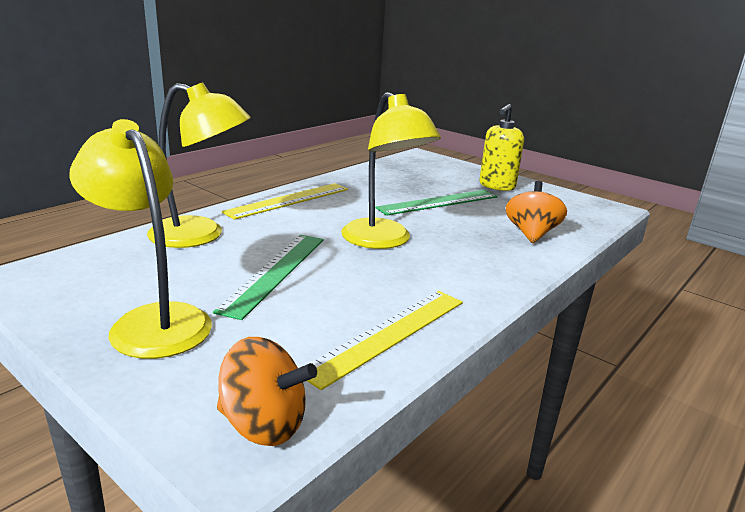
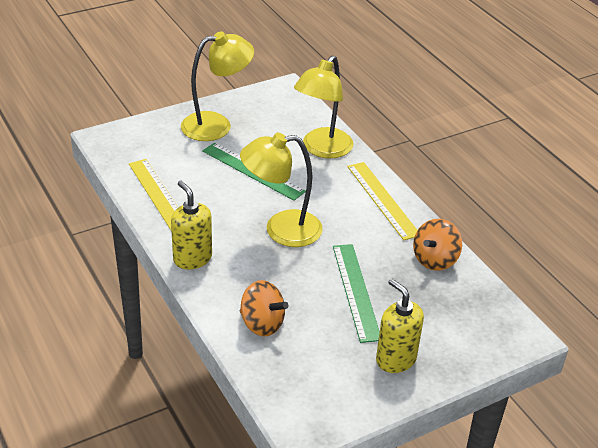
camera: 110 degrees right, 15 degrees up
orange spinning top [217,337,317,446] -> orange spinning top moved to [413,219,462,271]
none -> yellow soap dispenser [171,181,212,270]

